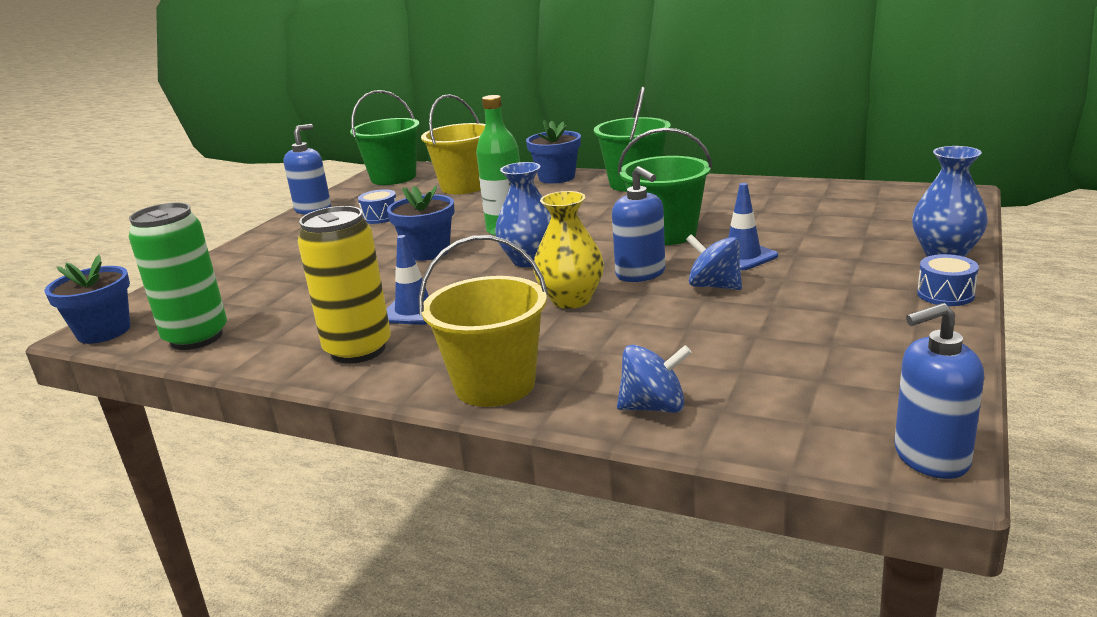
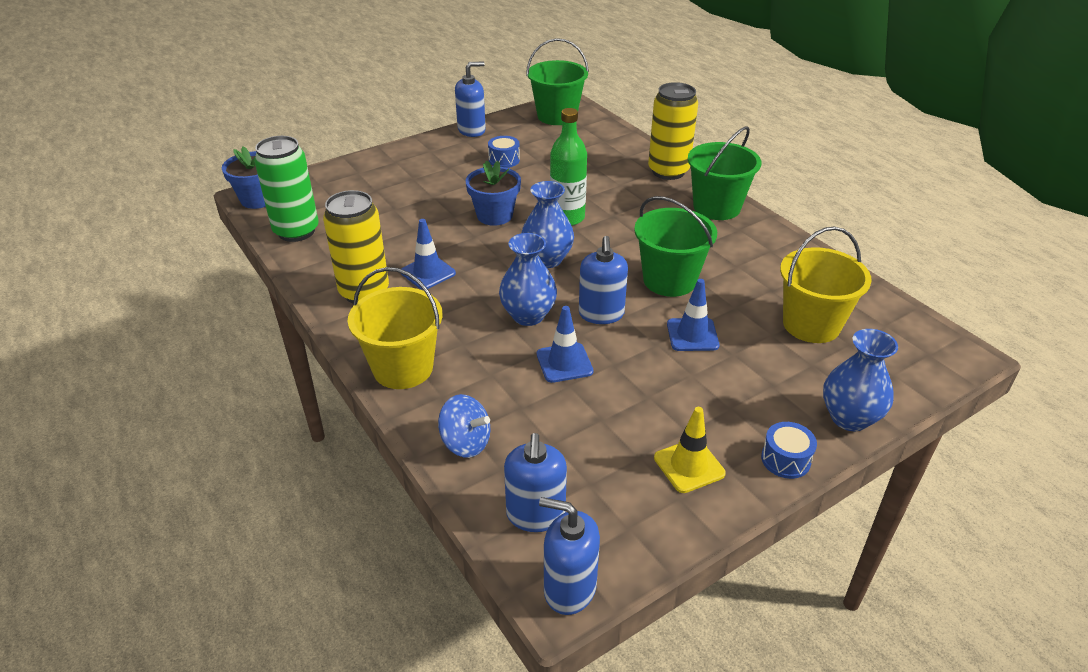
camera: 30 degrees right, 15 degrees up
yellow bucket [421,94,485,194] -> yellow bucket moved to [780,226,872,343]
blue flower pot [526,120,581,184] -> yellow can [648,82,698,180]
yellow vase [533,191,604,309] -> blue vase [499,233,557,326]
blue spinning top [686,234,742,290] -> none
none -> blue soap dispenser [504,433,567,532]
none -> blue traffic cone [537,306,593,383]
none -> yellow traffic cone [654,407,726,493]

